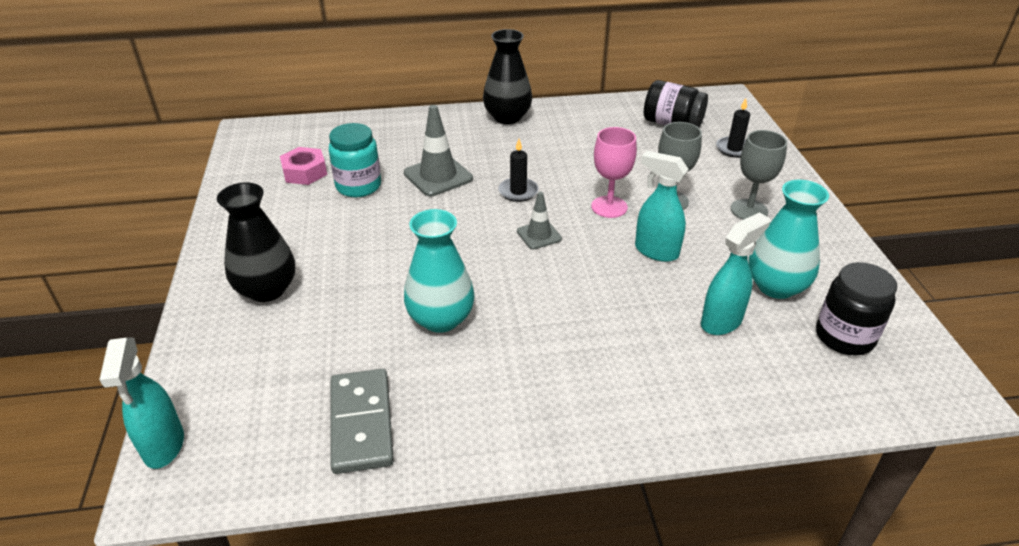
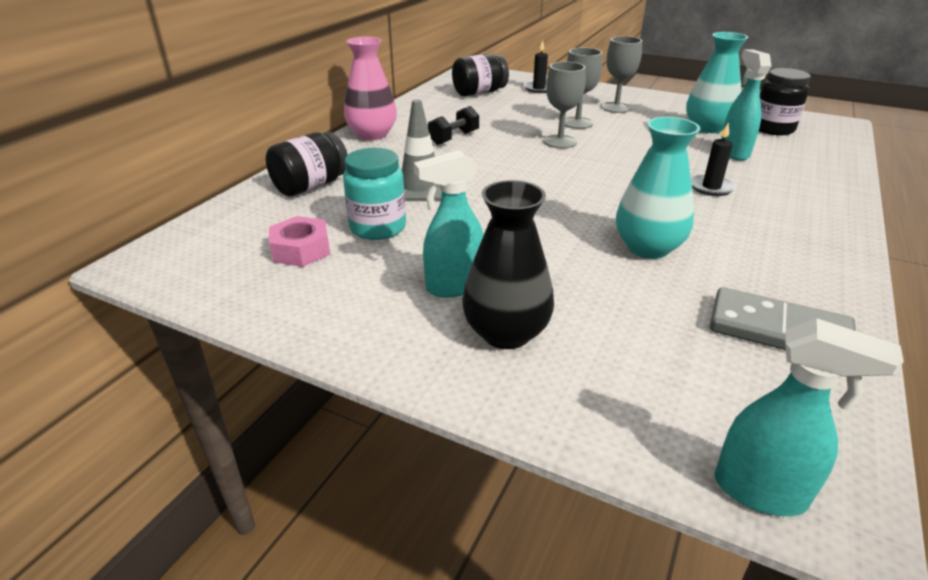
camera: 55 degrees left, 5 degrees down
black vase [483,29,532,124] -> pink vase [344,37,397,140]
black candle [499,139,539,202] -> black candle moved to [691,122,736,196]
grey traffic cone [517,192,562,249] -> none
pink goblet [591,127,637,218] -> grey goblet [544,62,586,148]
turquoise spray bottle [635,151,689,262] -> turquoise spray bottle moved to [414,150,484,298]
none -> black jar [266,132,348,197]
none -> black dumbbell [428,106,479,145]

